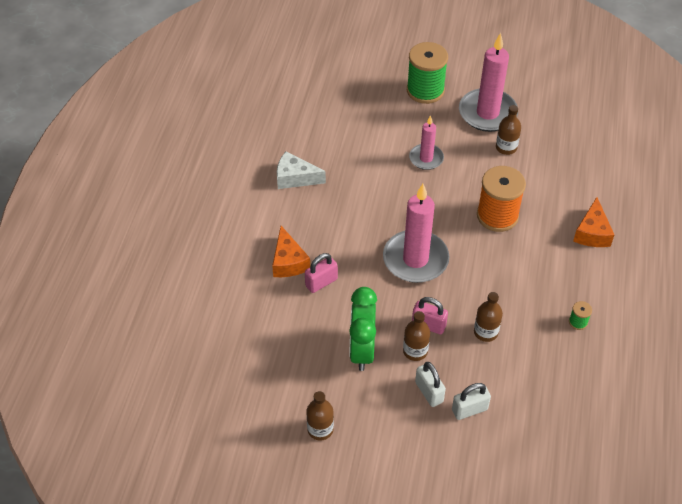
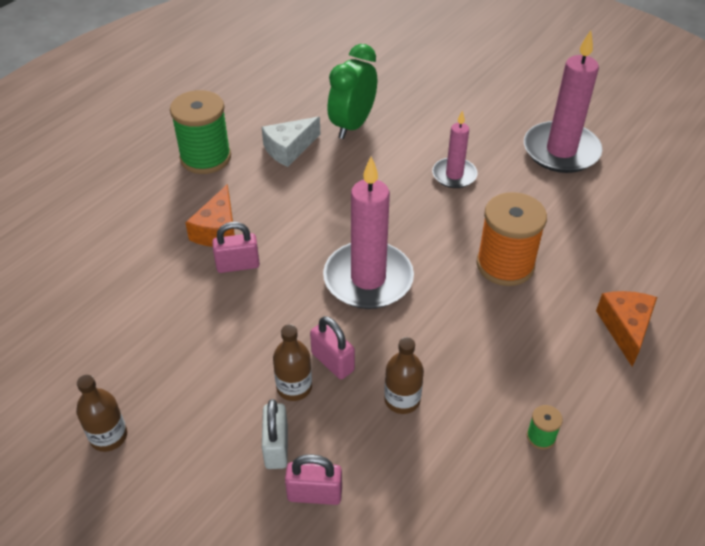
camera: 25 degrees right, 5 degrees down
white cheese [277,151,326,189] -> white cheese turned 75 degrees counterclockwise [262,117,320,167]
green clock [349,287,377,371] -> green clock moved to [327,44,377,139]
green spool [407,42,448,104] -> green spool moved to [170,90,231,174]
white padlock [452,383,491,420] -> pink padlock [285,454,342,505]
brown bottle [496,105,521,155] -> none
orange cheese [573,197,614,247] -> orange cheese turned 150 degrees clockwise [596,291,657,367]

